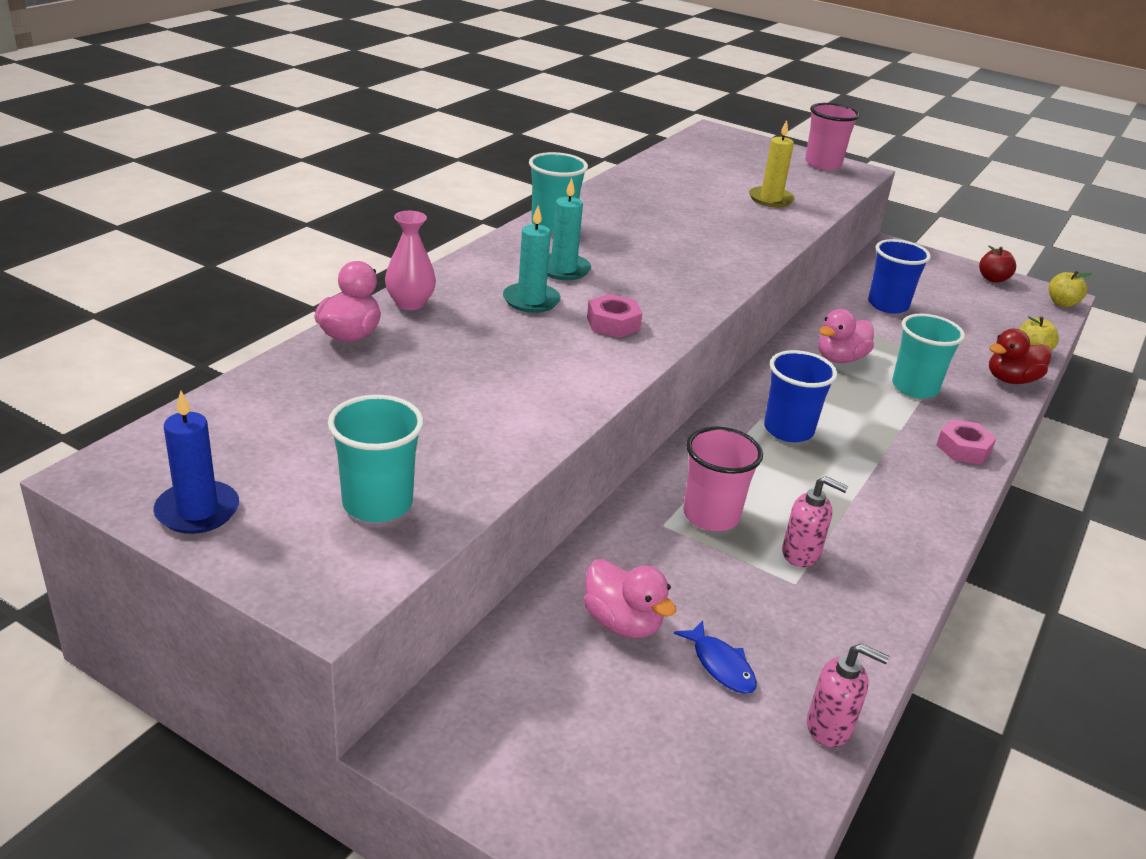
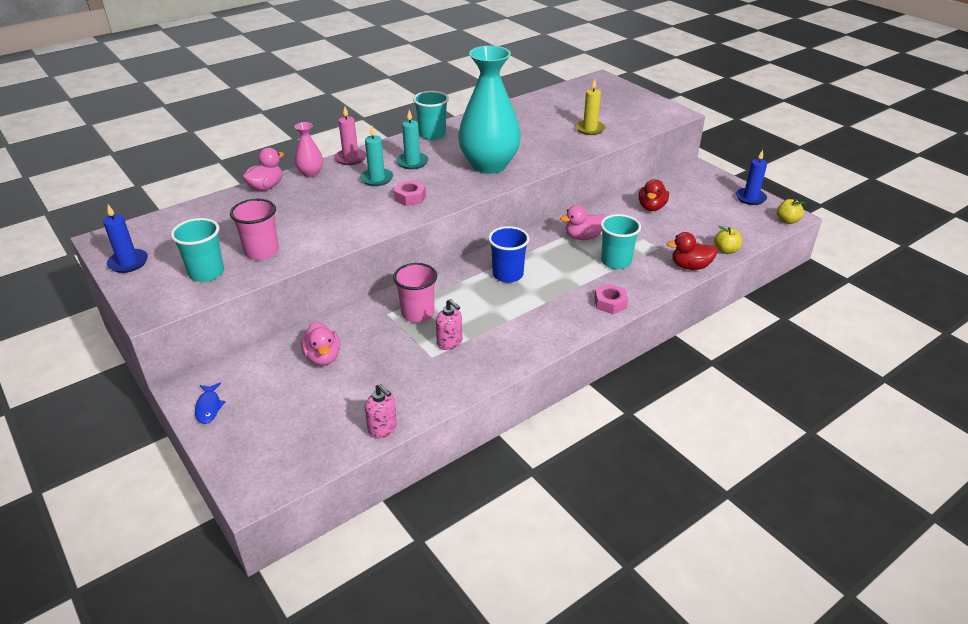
camera: 25 degrees right, 5 degrees up
blue fish [674,620,757,694] -> blue fish moved to [195,383,225,424]
pink cup [805,103,860,170] -> pink cup moved to [230,199,279,260]
blue cup [868,239,931,314] -> red duck [638,179,669,211]
red apple [979,246,1016,283] -> blue candle [736,150,767,205]
none -> pink candle [335,107,366,165]
none -> turquoise vase [458,46,521,174]

